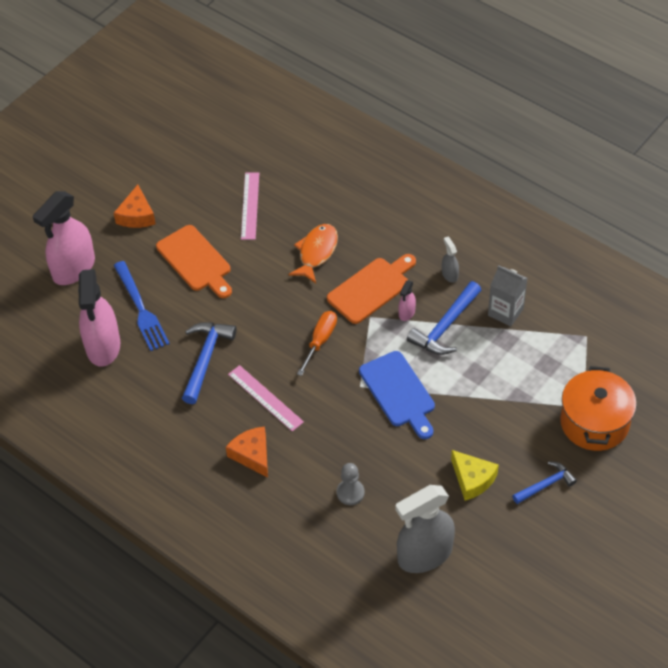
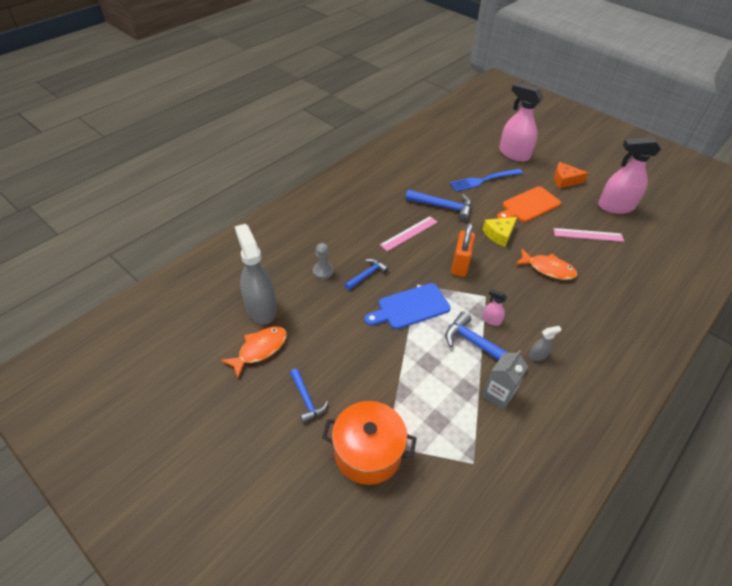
camera: 90 degrees right, 5 degrees down
pink spray bottle [78,269,120,367] -> pink spray bottle moved to [598,137,661,214]
orange cheese [226,426,268,477] -> none
orange screwdriver [297,311,337,376] -> orange padlock [451,223,475,277]
orange cutting board [327,254,416,324] -> none
yellow cheese [451,450,499,501] -> yellow cheese moved to [483,217,517,247]
none -> orange fish [221,327,287,378]
none -> blue hammer [345,258,389,290]

